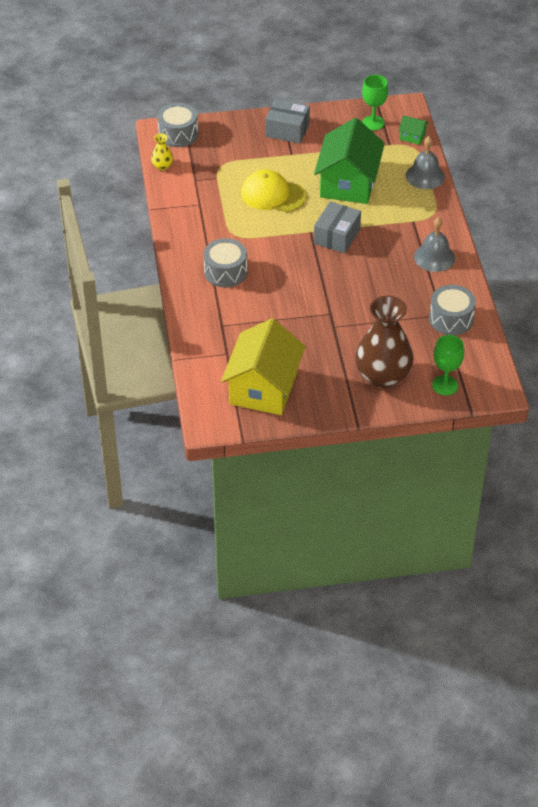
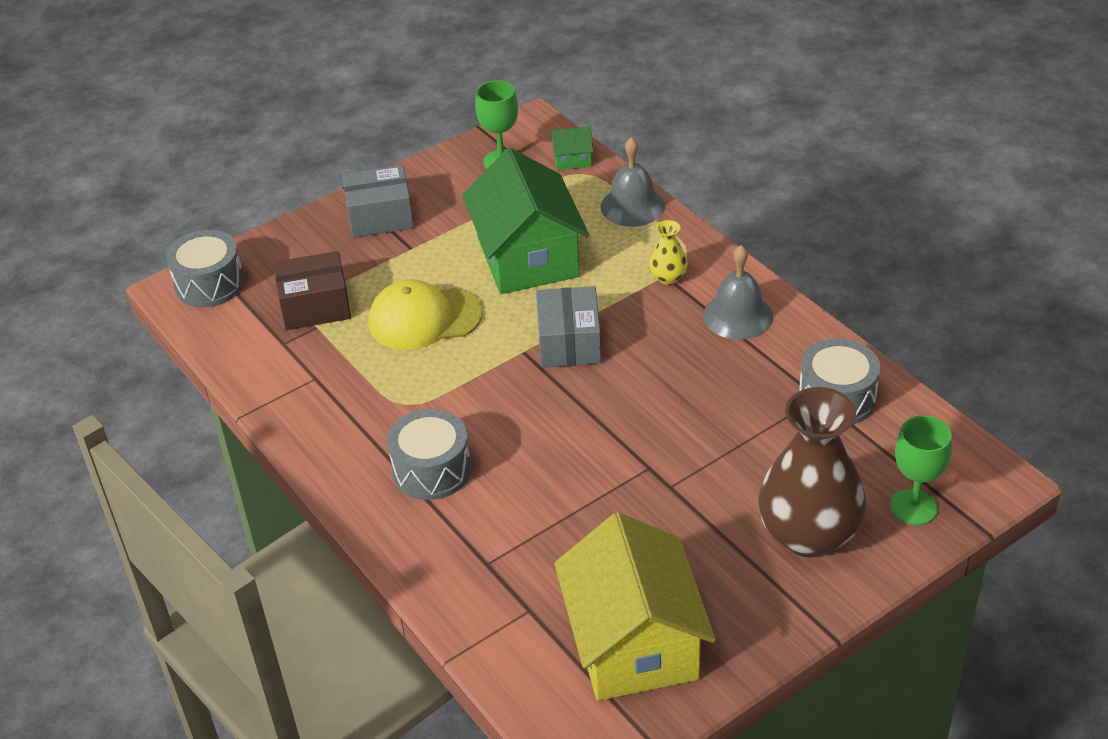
camera: 25 degrees left, 5 degrees down
yellow vase [151,133,173,171] -> yellow vase moved to [649,220,688,285]
none -> brown box [274,251,351,330]

